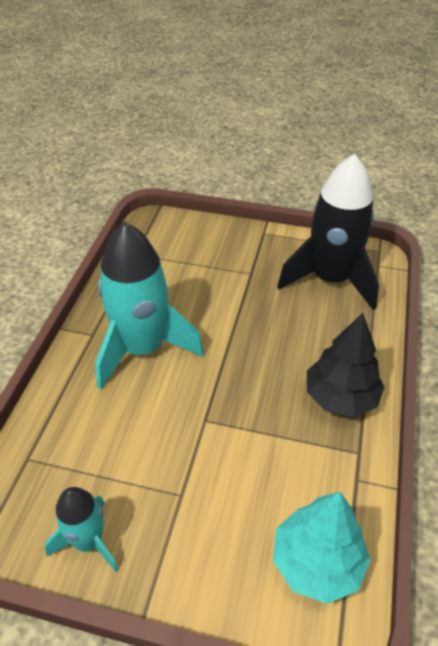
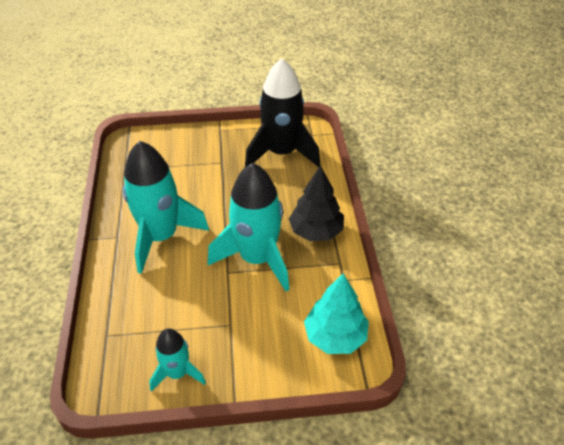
camera: 20 degrees left, 0 degrees up
none -> turquoise rocket [208,163,290,292]

